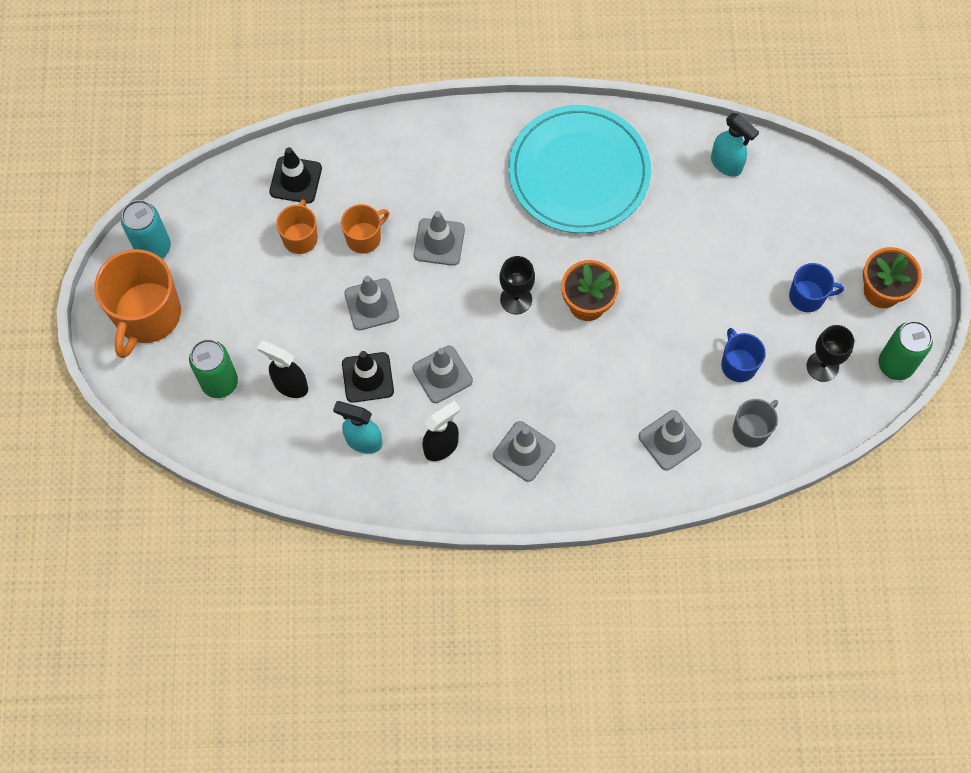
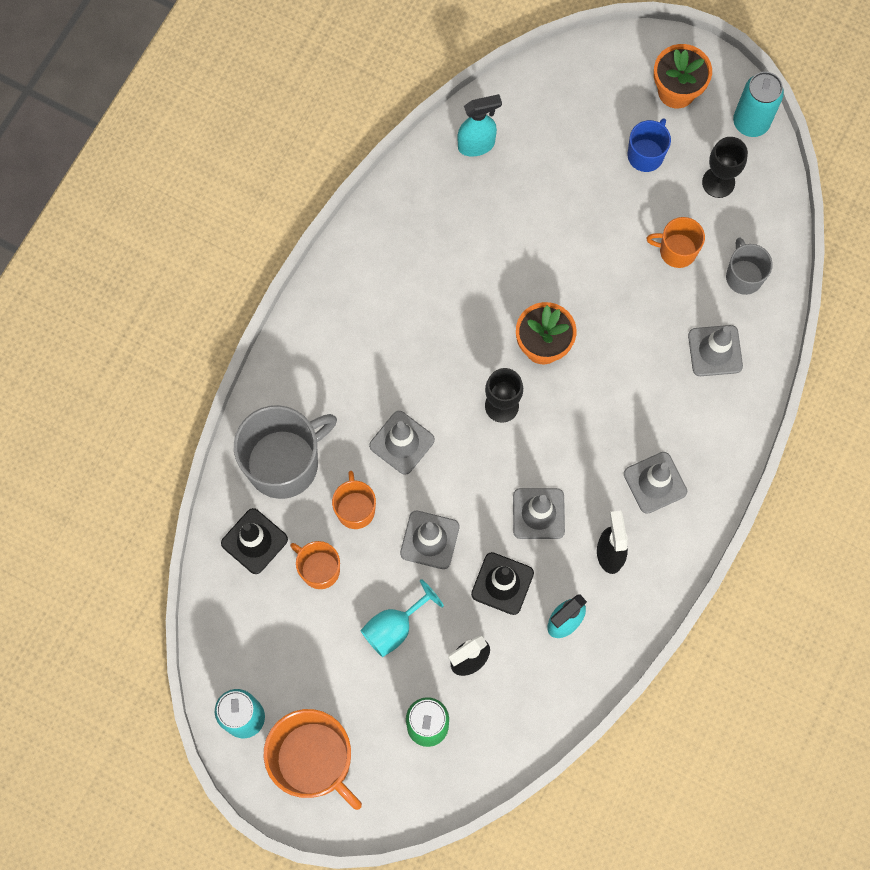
camera: 60 degrees left, 5 degrees up
turquoise plate [508,105,651,233] -> none
blue mug [721,328,766,382] -> orange mug [646,217,705,268]
green can [879,321,933,380] -> turquoise can [733,72,784,137]
none -> grey mug [234,405,337,499]
none -> turquoise goblet [360,579,444,657]

